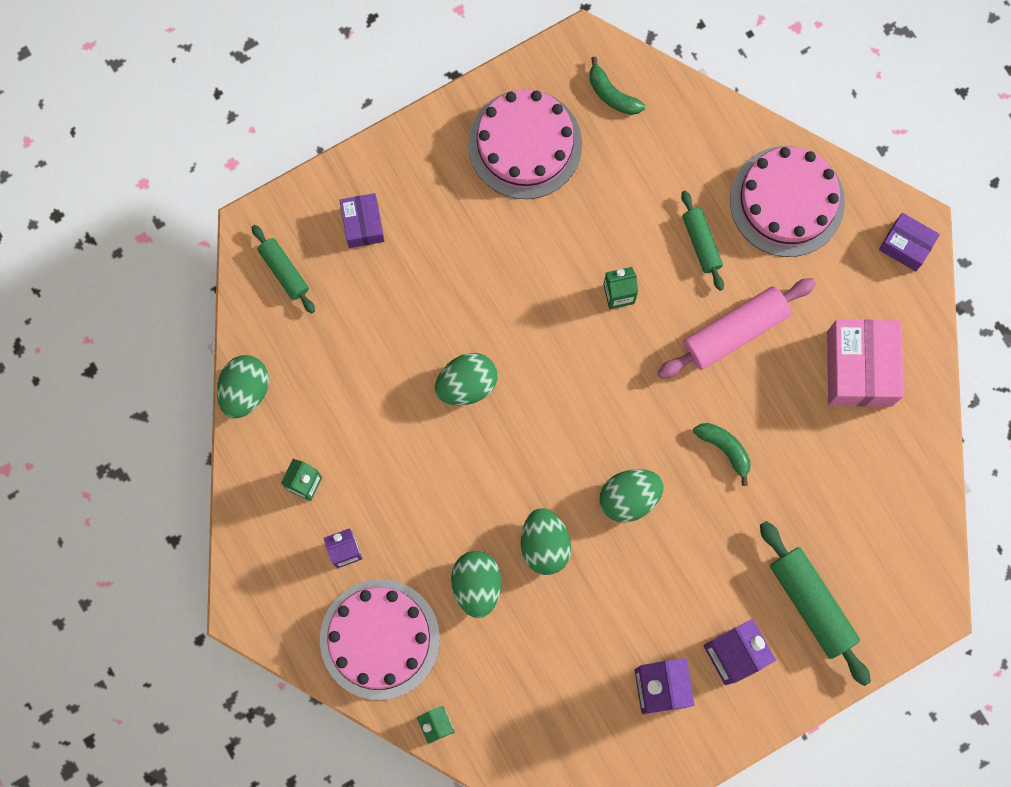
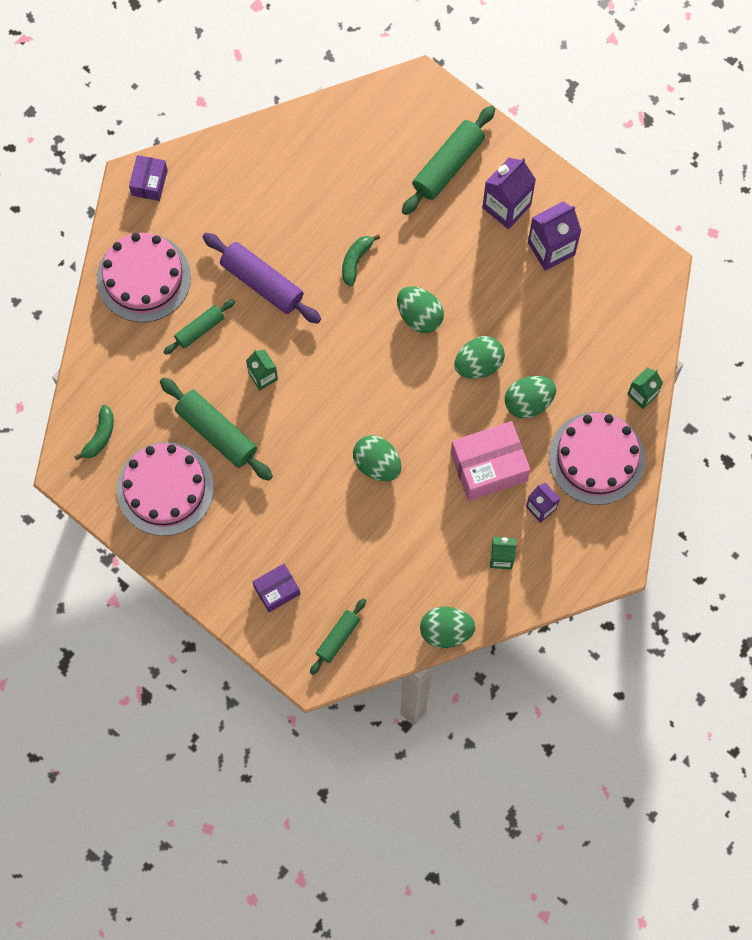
camera: 110 degrees left, 5 degrees down
pink rolling pin [658,278,816,379] -> purple rolling pin [203,233,321,324]
pink box [827,320,903,407] -> pink box moved to [451,421,530,501]
none -> green rolling pin [160,377,273,481]

